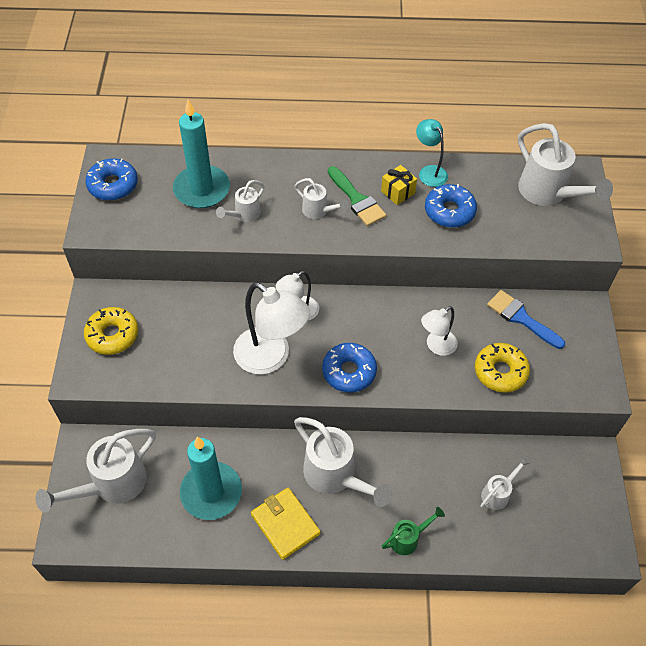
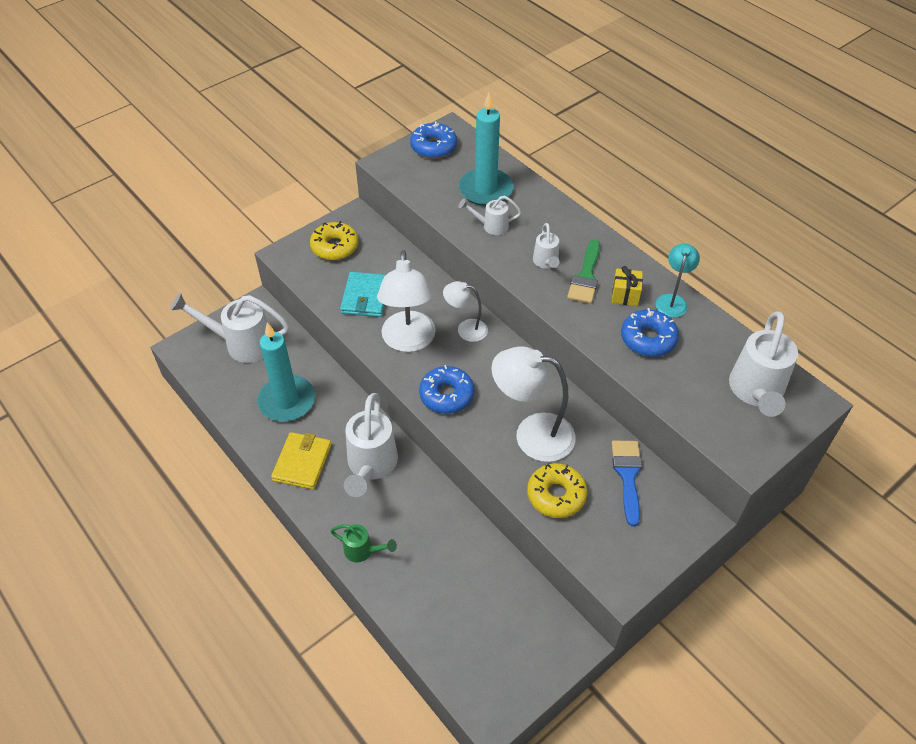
camera: 50 degrees right, 5 degrees down
white lamp [421,306,458,356] -> white lamp [491,346,575,462], size x1.79
white watering can [480,456,531,510] -> none
none -> turquoise wallet [340,272,386,317]

